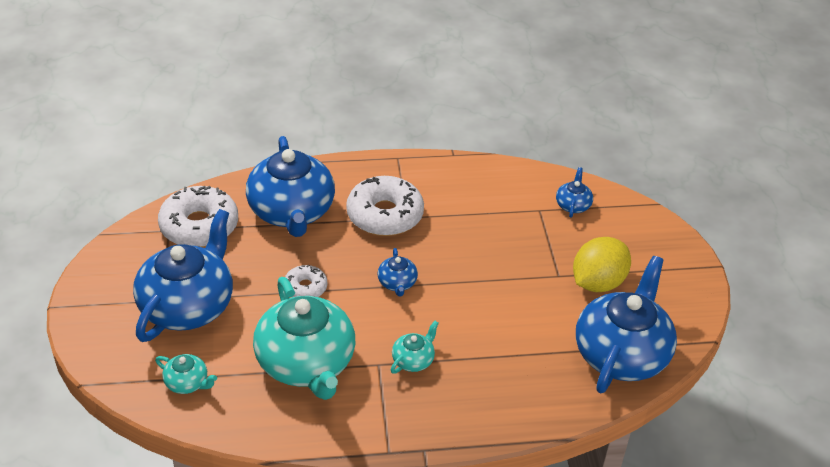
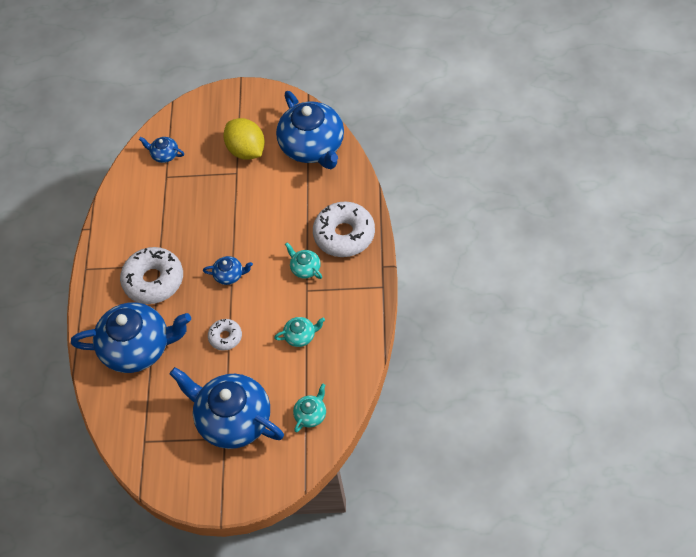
camera: 75 degrees left, 15 degrees up
white donut [158,186,238,247] -> white donut moved to [313,202,375,257]
turquoise teapot [253,277,355,400] -> turquoise teapot [274,317,325,347], size x0.43
blue teapot [576,256,677,393] -> blue teapot turned 150 degrees counterclockwise [276,91,344,169]

